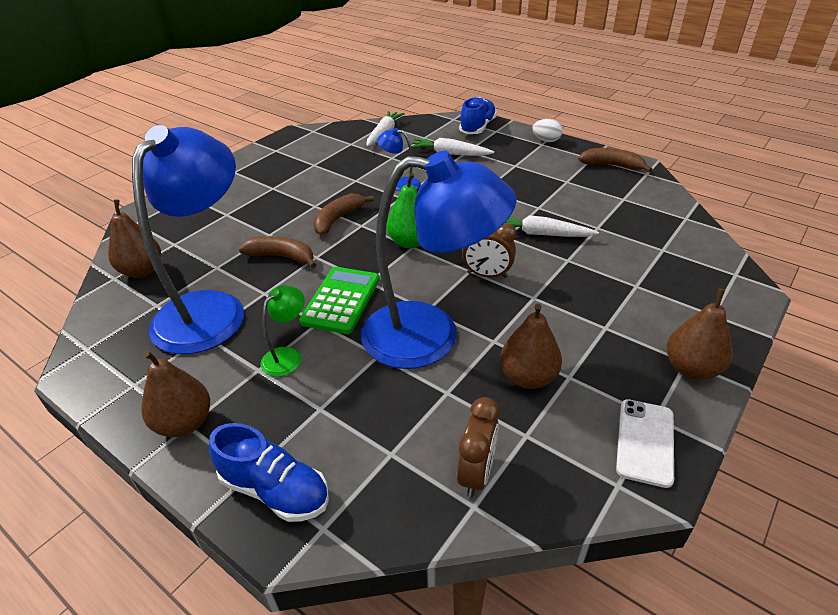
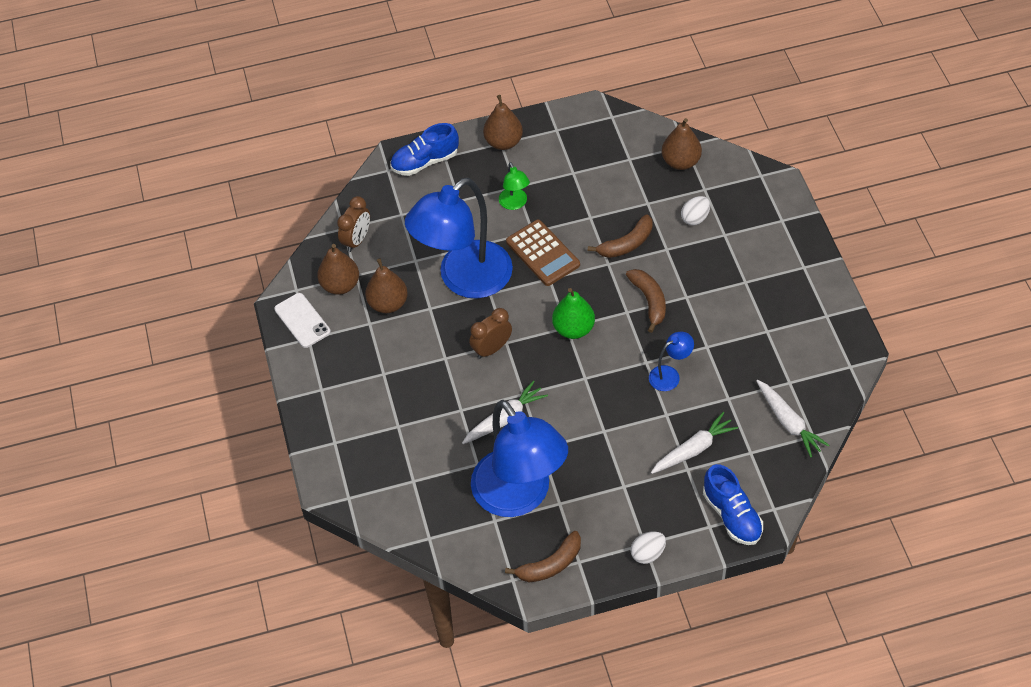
camera: 130 degrees right, 15 degrees up
blue lamp [132,125,244,354] -> blue lamp moved to [471,400,568,517]
green calculator [299,267,380,334] -> brown calculator [506,220,580,286]
brown clock [457,397,500,497] -> brown clock turned 120 degrees counterclockwise [337,196,370,252]
brown pear [666,289,733,380] -> brown pear moved to [317,244,359,295]
none -> white egg [681,196,710,225]

